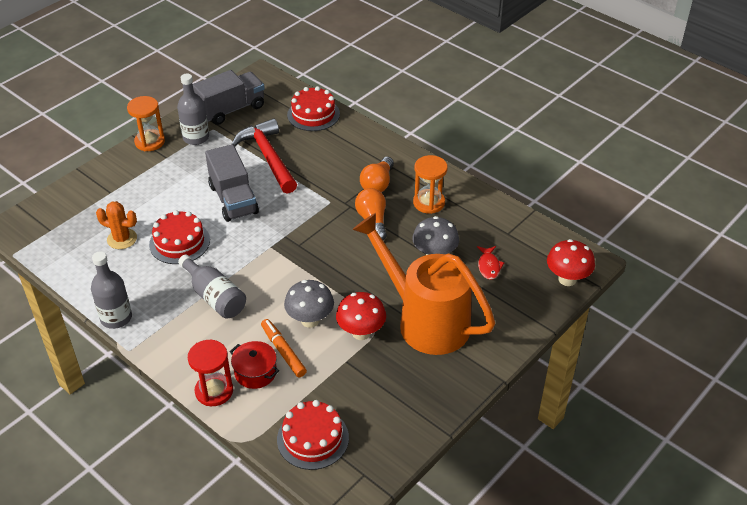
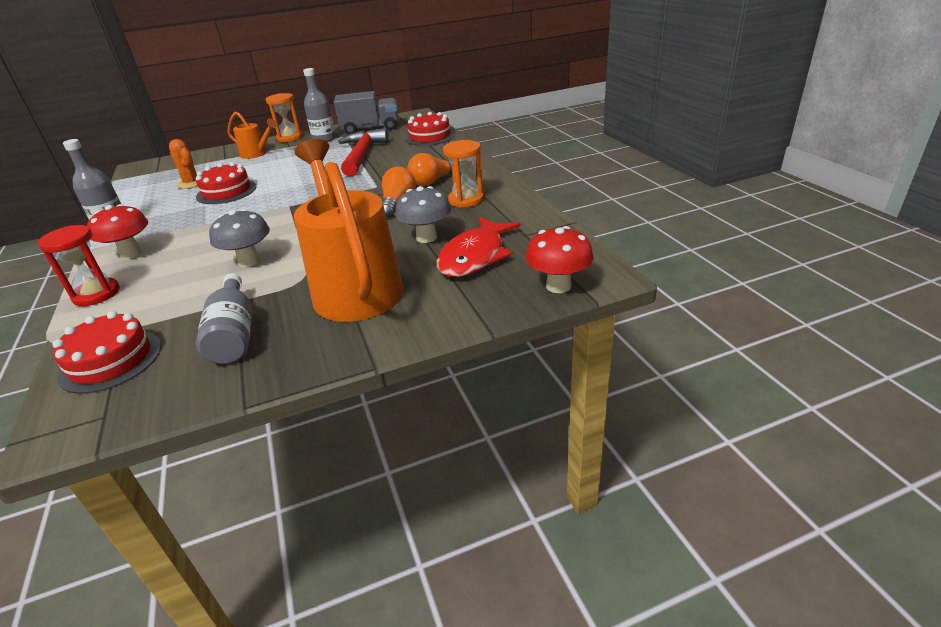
camera: 30 degrees right, 10 degrees down
grey bottle [178,255,246,319] -> grey bottle moved to [196,273,252,364]
grey truck [205,144,259,222] -> none
red pot [230,341,279,389] -> none
orange marker [261,319,307,377] -> none
red mushroom [336,292,386,340] -> red mushroom moved to [87,204,148,259]
red fish [477,246,504,280] -> red fish [437,217,521,277], size x2.02
none -> orange watering can [228,111,277,159]

